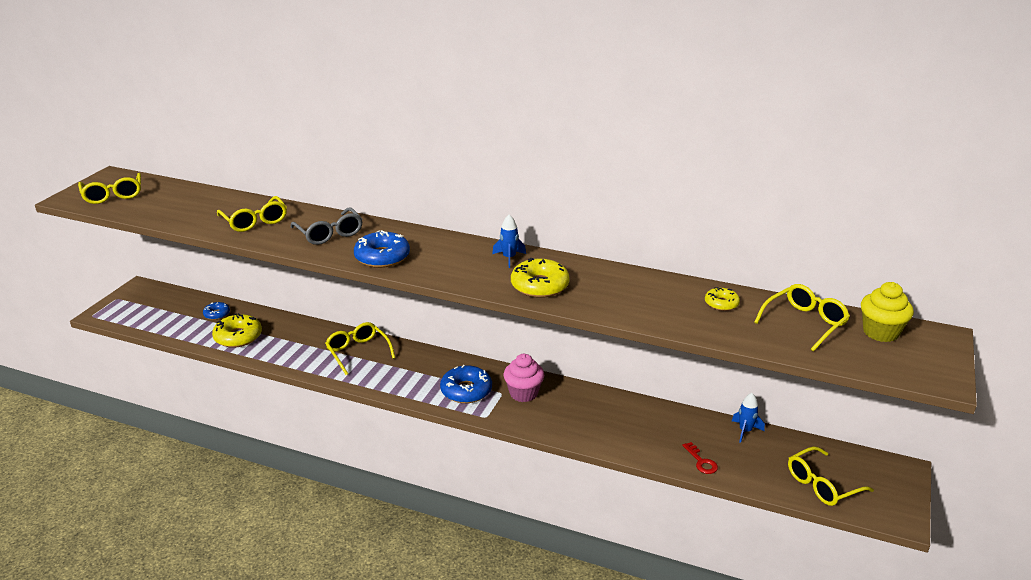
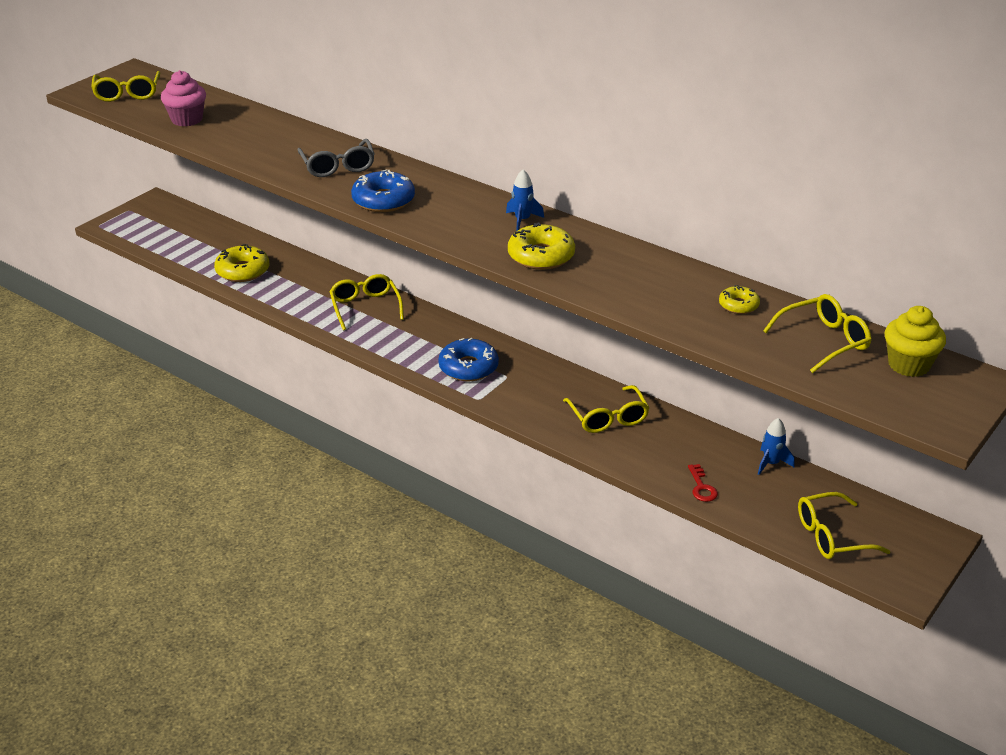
camera: 15 degrees right, 5 degrees up
blue donut [203,302,230,320] -> none
yellow glasses [217,196,287,232] -> yellow glasses moved to [563,385,650,433]
pink cupcake [504,354,544,402] -> pink cupcake moved to [161,70,206,127]

